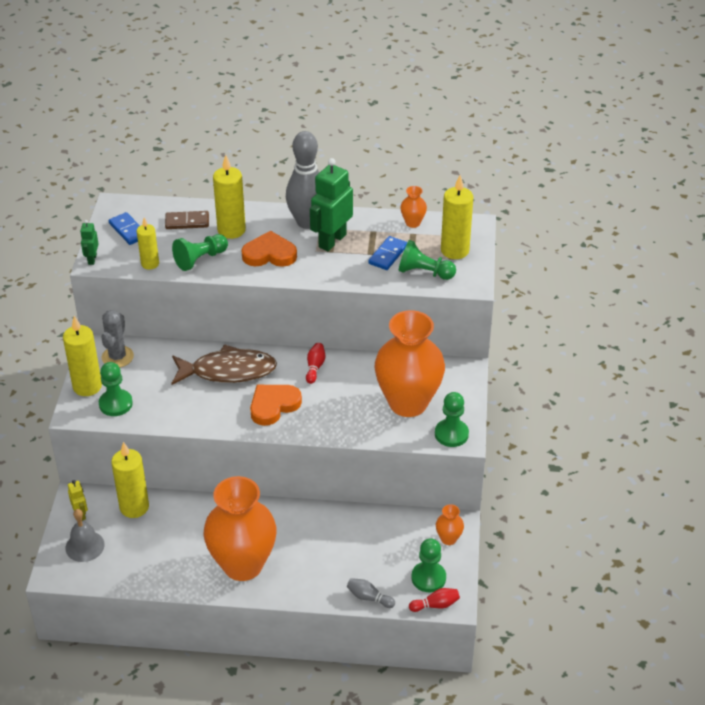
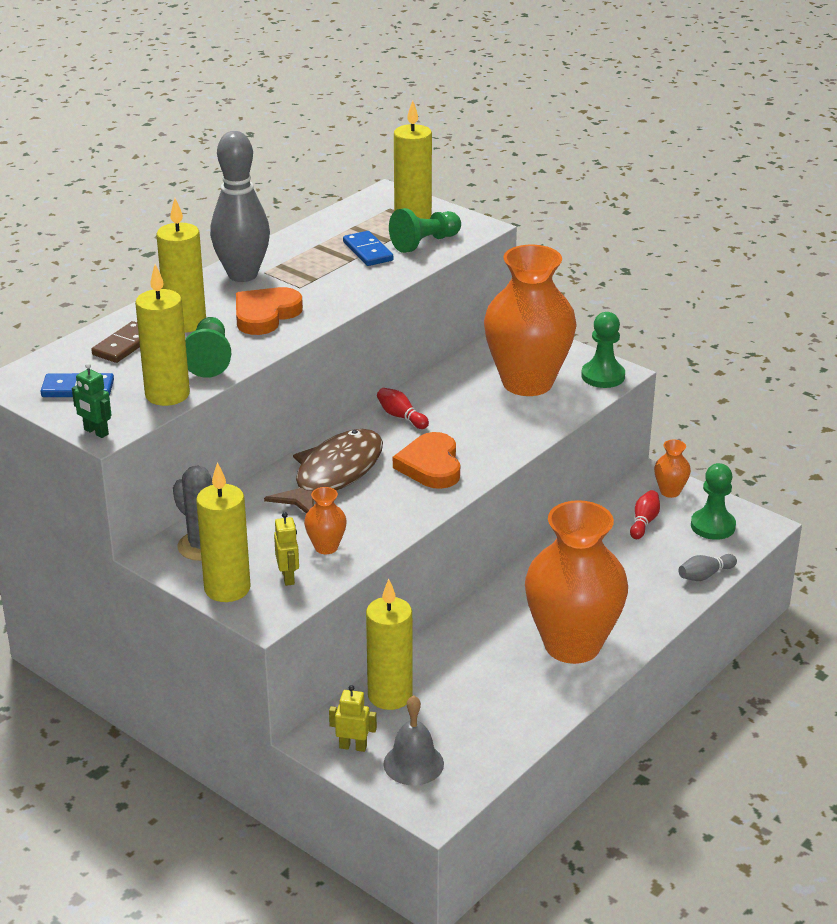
camera: 55 degrees left, 10 degrees down
green pawn [99,362,133,416] -> yellow robot [274,512,299,586]
yellow candle [137,218,159,270] -> yellow candle [135,264,190,406], size x1.60
green robot [310,158,353,251] -> none
orange vase [401,186,427,228] -> orange vase moved to [304,487,347,554]
red bowling pin [409,588,460,612] -> red bowling pin moved to [630,490,660,539]

